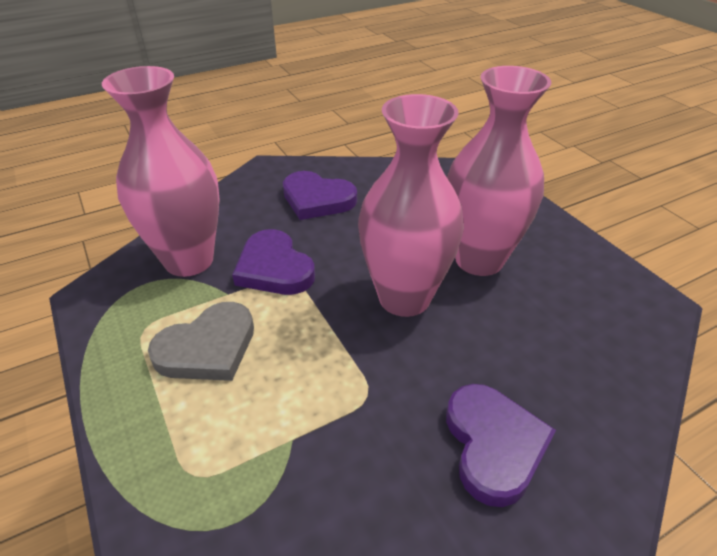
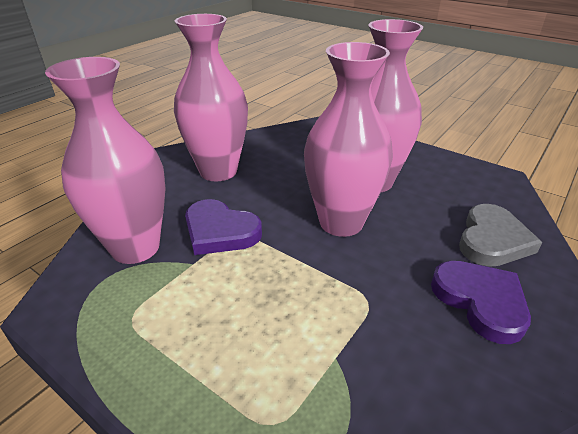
camera: 25 degrees left, 5 degrees down
grey heart [148,302,254,381] -> grey heart moved to [459,204,542,267]
purple heart [283,171,357,220] -> pink vase [174,14,248,181]

